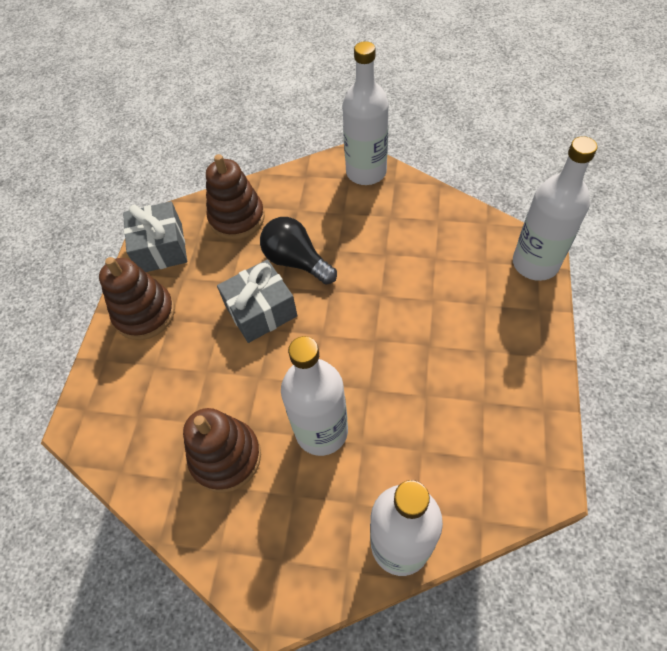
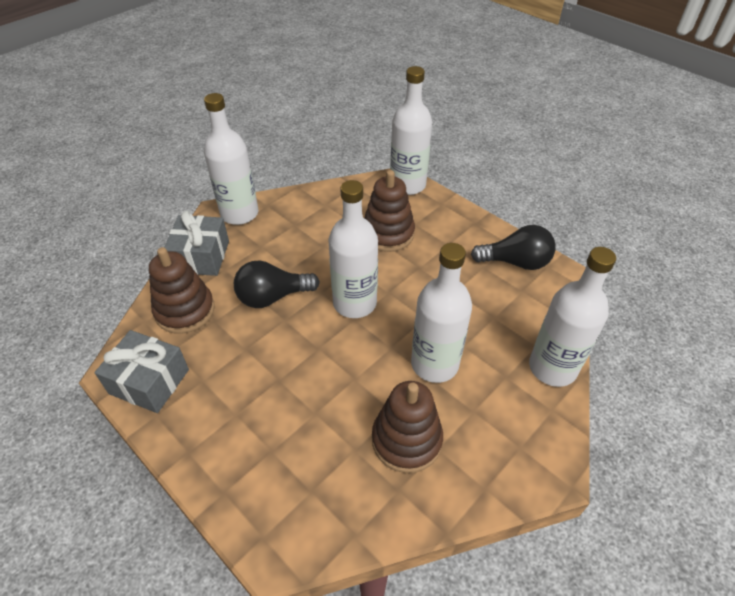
camera: 60 degrees left, 10 degrees down
brown stacking toy [99,257,175,340] -> brown stacking toy moved to [364,170,415,252]
grey gift [217,259,298,343] -> grey gift moved to [164,211,229,276]
none -> white bottle [328,180,378,318]
none -> black light bulb [471,225,556,270]

